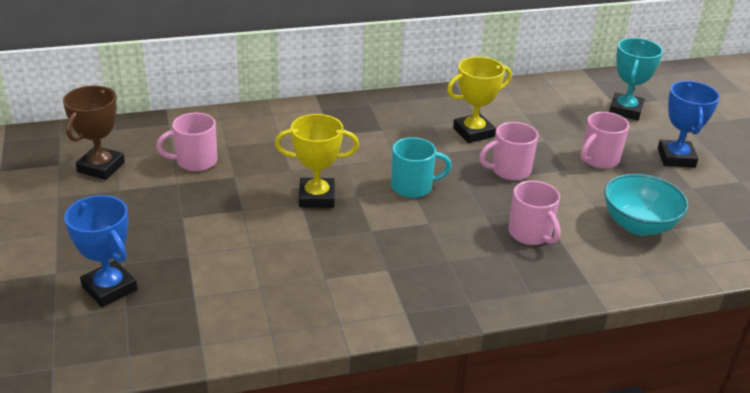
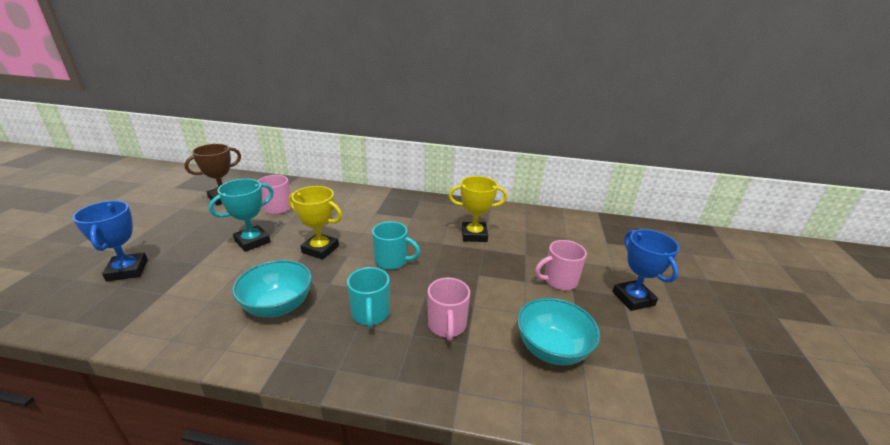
camera: 25 degrees right, 5 degrees down
pink mug [479,122,538,180] -> none
turquoise trophy [609,38,663,120] -> turquoise trophy moved to [209,179,274,252]
blue trophy [657,81,720,168] -> blue trophy turned 45 degrees counterclockwise [613,229,679,311]
none -> turquoise bowl [232,260,312,317]
none -> turquoise mug [347,267,390,328]

